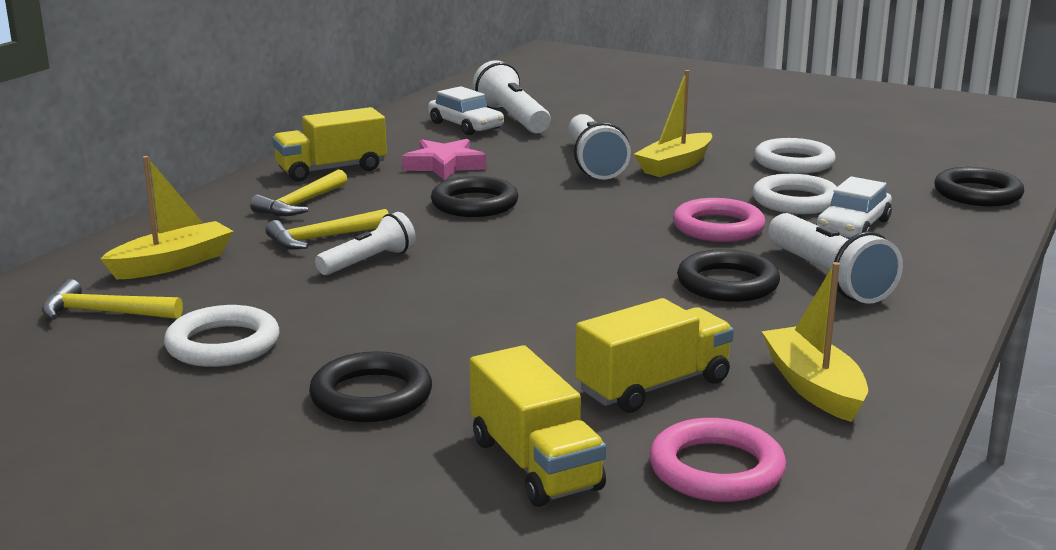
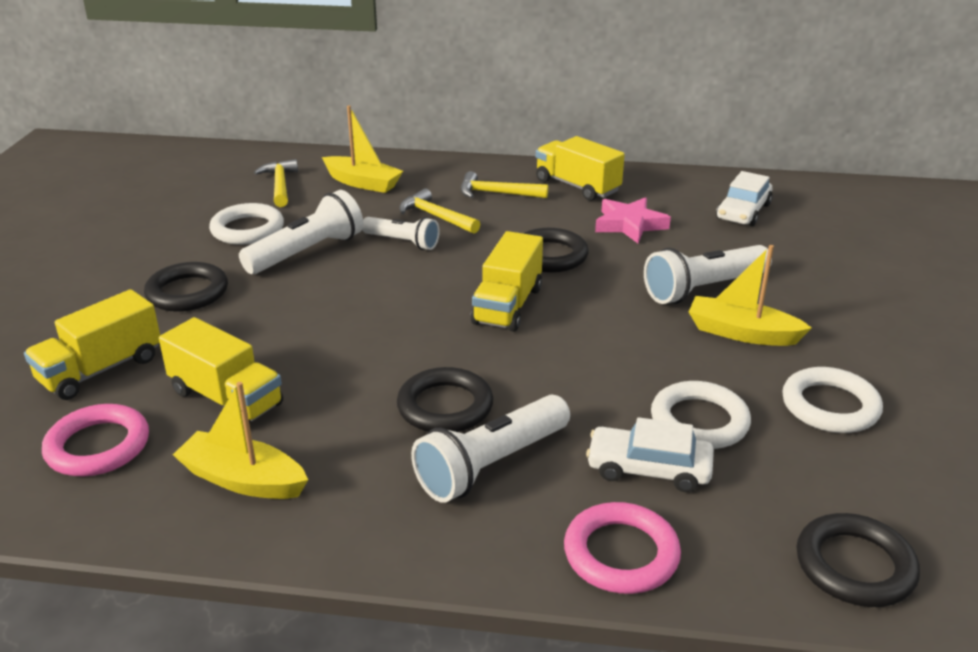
camera: 70 degrees right, 10 degrees up
white flashlight [472,60,550,133] -> white flashlight moved to [239,190,364,274]
pink ring [673,198,765,242] -> pink ring moved to [564,502,681,594]
yellow boat [762,262,868,422] -> yellow boat turned 120 degrees counterclockwise [173,382,308,499]
none -> yellow truck [471,231,543,332]

